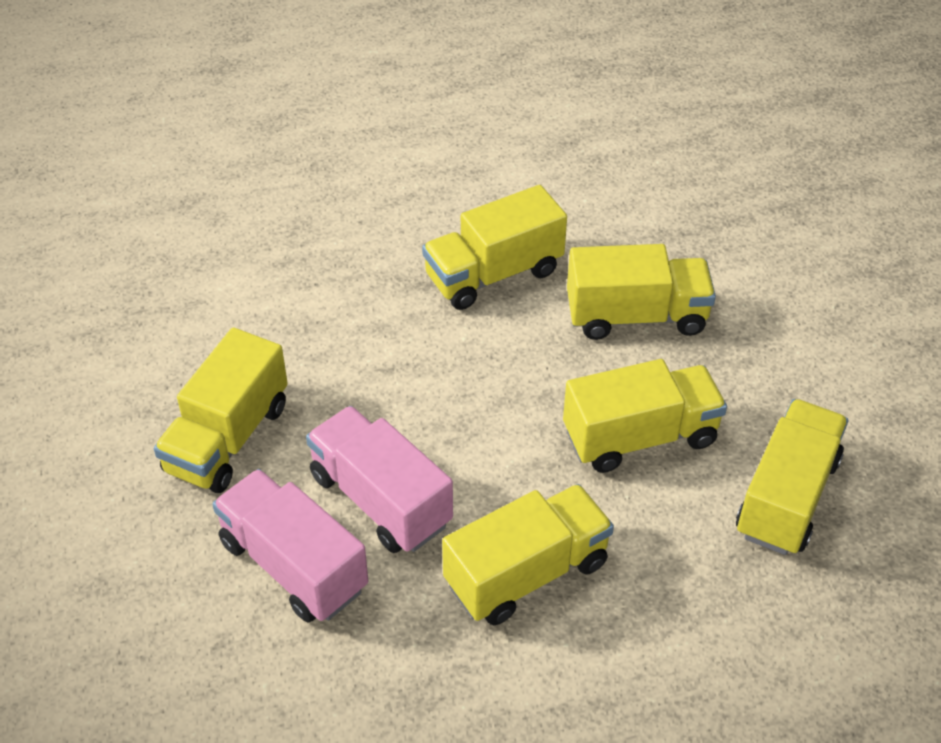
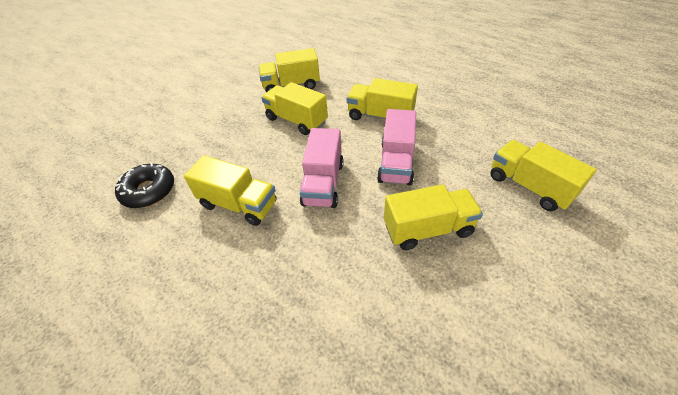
camera: 125 degrees left, 0 degrees up
pink truck [212,469,368,622] -> pink truck moved to [300,128,344,208]
yellow truck [567,244,716,340] -> yellow truck moved to [490,140,597,211]
none -> black donut [115,163,174,208]

